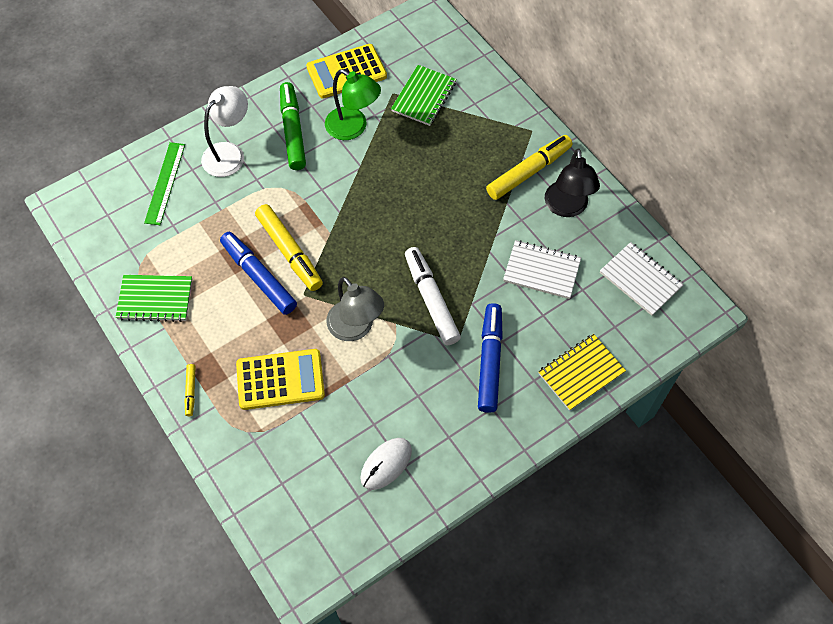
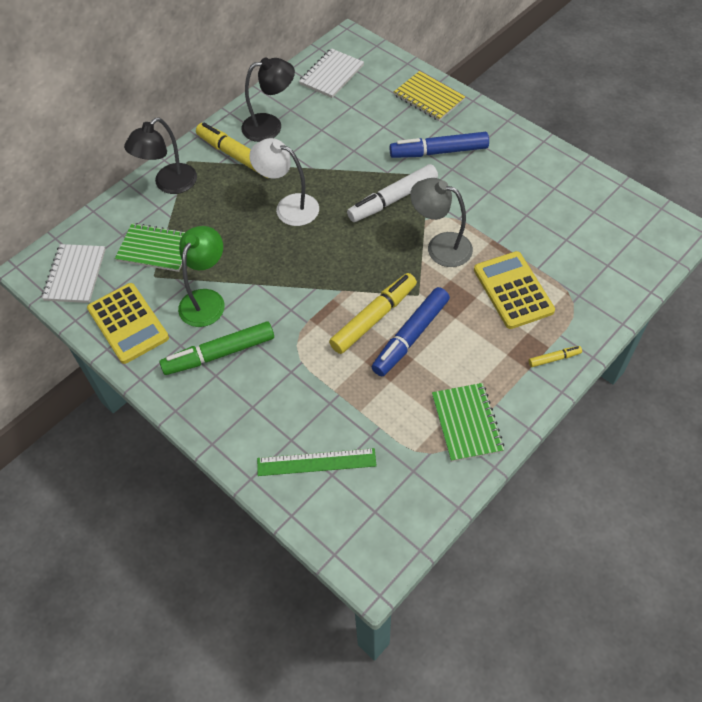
camera: 100 degrees left, 5 degrees down
white lamp [201,86,248,177] -> white lamp moved to [249,138,319,226]
grey lamp [326,277,384,341] -> grey lamp turned 105 degrees counterclockwise [410,178,473,267]
white mouse [360,438,412,490] -> none
white notebook [503,240,581,299] -> white notebook moved to [42,244,106,303]
none -> black lamp [124,118,197,194]

